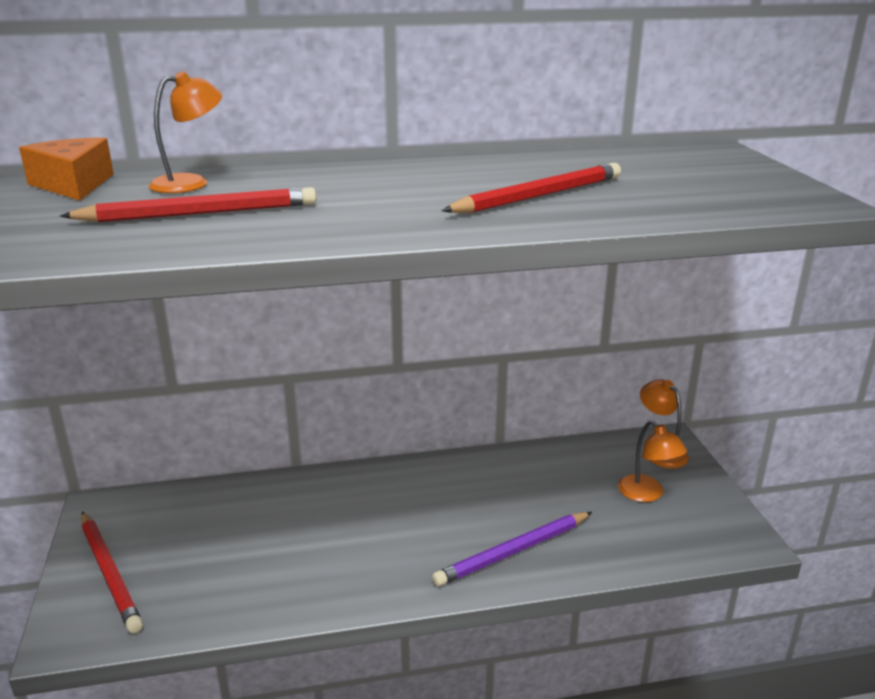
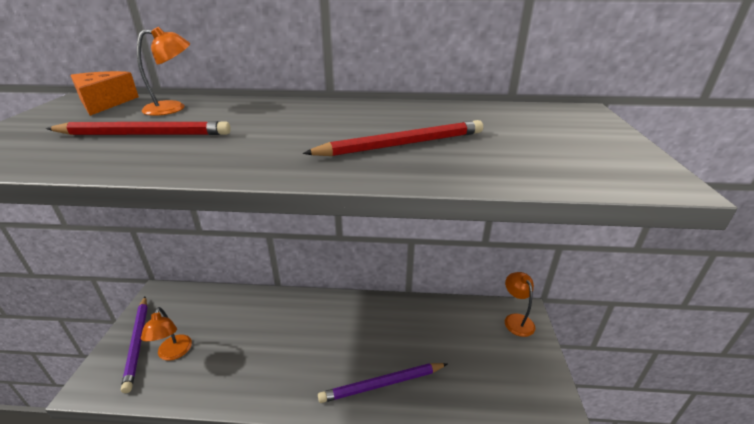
camera: 15 degrees right, 5 degrees up
red pencil [81,512,143,633] -> purple pencil [121,297,148,393]
orange lamp [618,421,687,502] -> orange lamp moved to [141,307,192,361]

